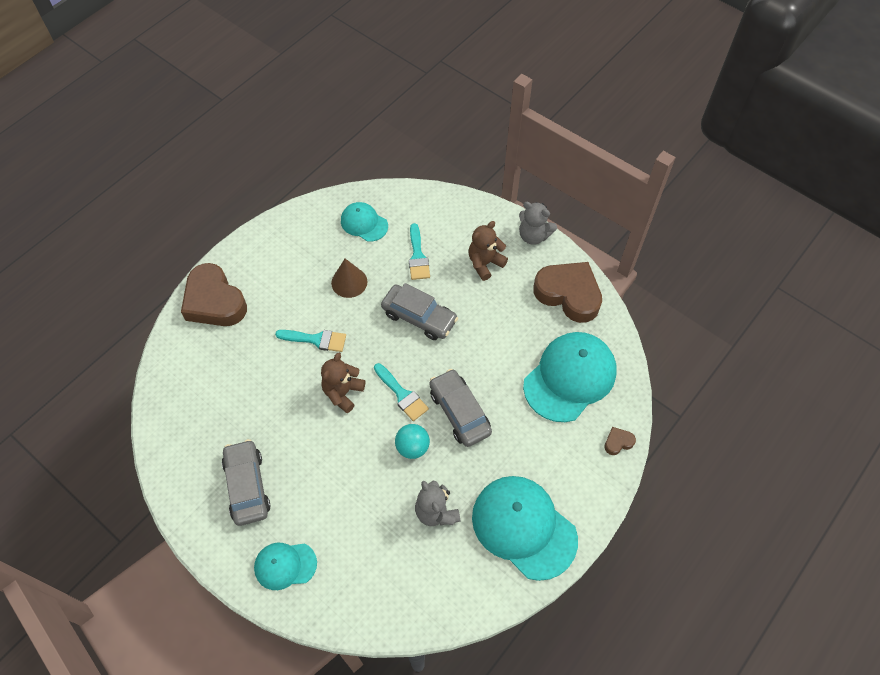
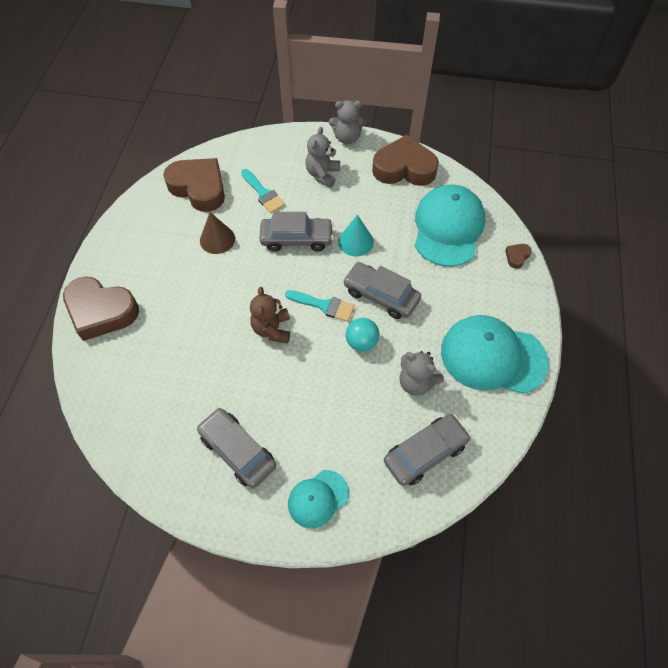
camera: 30 degrees left, 0 degrees up
turquoise brush [275,330,346,352] -> none
turquoise cap [341,202,388,242] -> brown heart [163,158,225,212]
brown teddy bear [468,221,508,281] -> grey teddy bear [305,127,340,188]
none -> turquoise cone [338,214,374,256]
none -> grey car [384,414,471,486]

